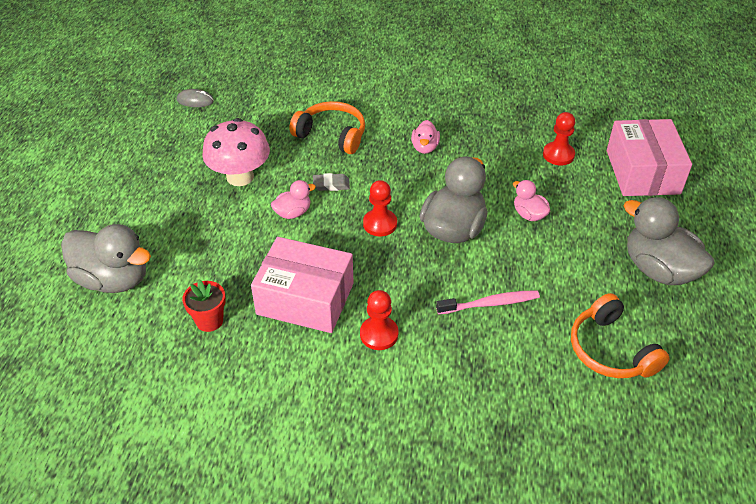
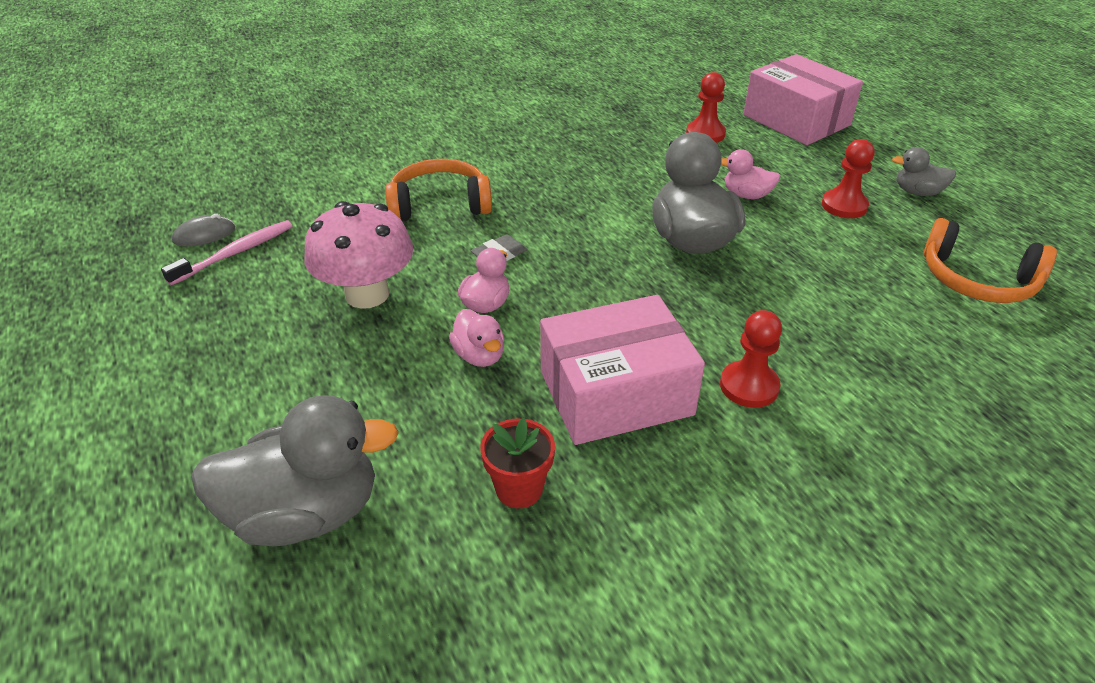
camera: 35 degrees left, 5 degrees down
red pawn [363,180,397,236] -> red pawn moved to [822,139,875,218]
pink duck [411,120,440,154] -> pink duck moved to [449,309,504,367]
pink toothbrush [436,290,540,315] -> pink toothbrush moved to [161,220,293,285]
grey duck [623,197,714,285] -> grey duck [892,147,956,196], size x0.50

